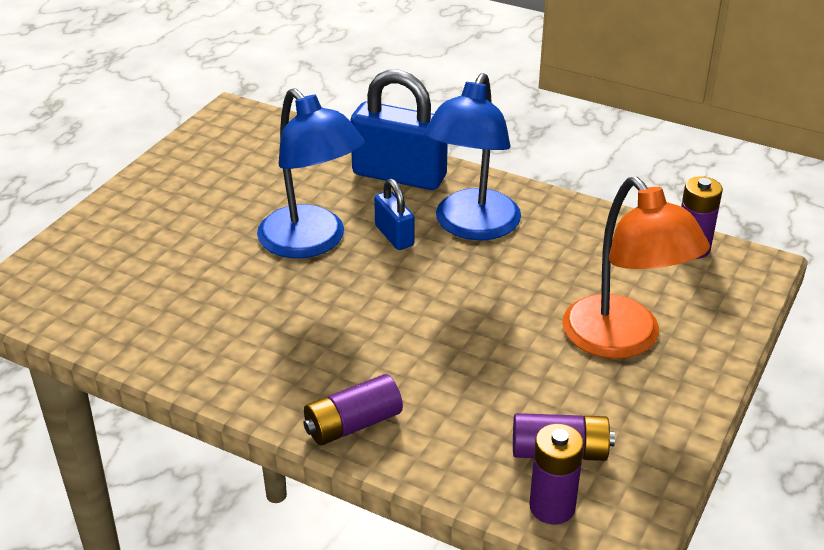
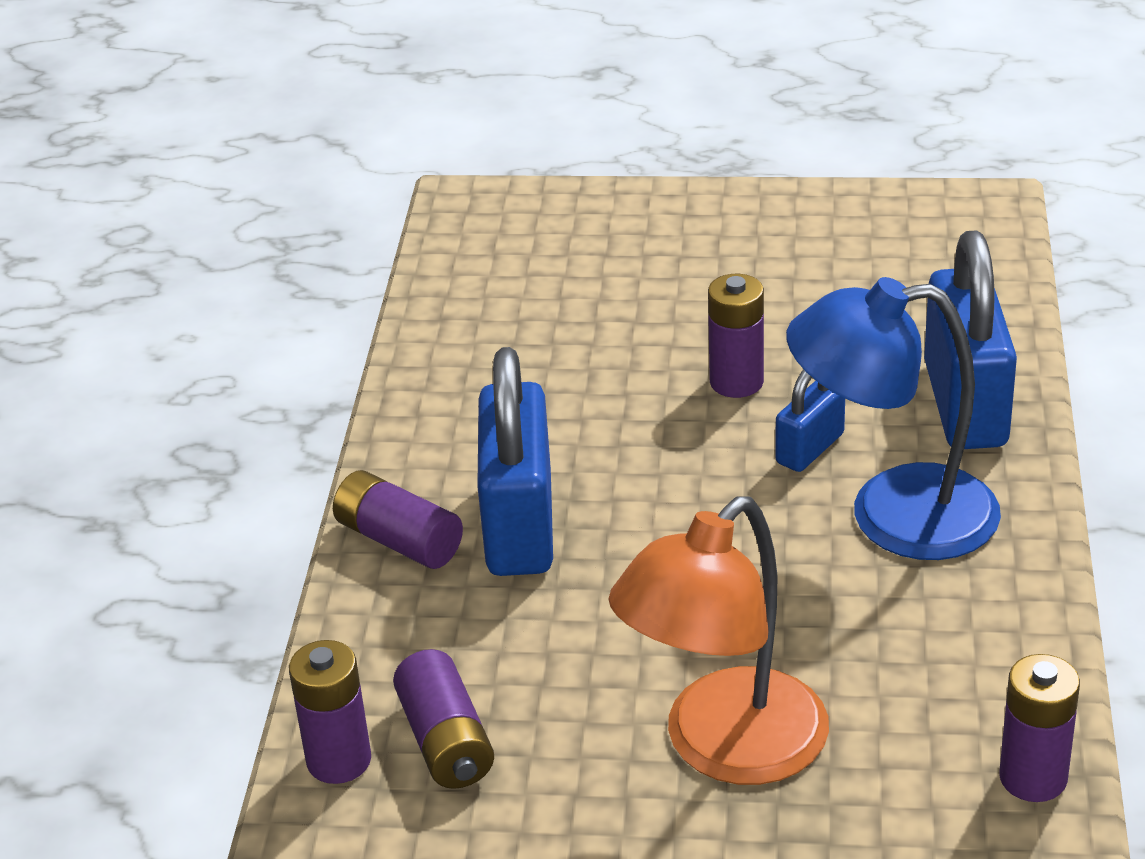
camera: 70 degrees right, 0 degrees up
blue lamp [257,88,365,258] -> purple battery [708,274,764,398]
none -> blue padlock [477,347,553,576]

